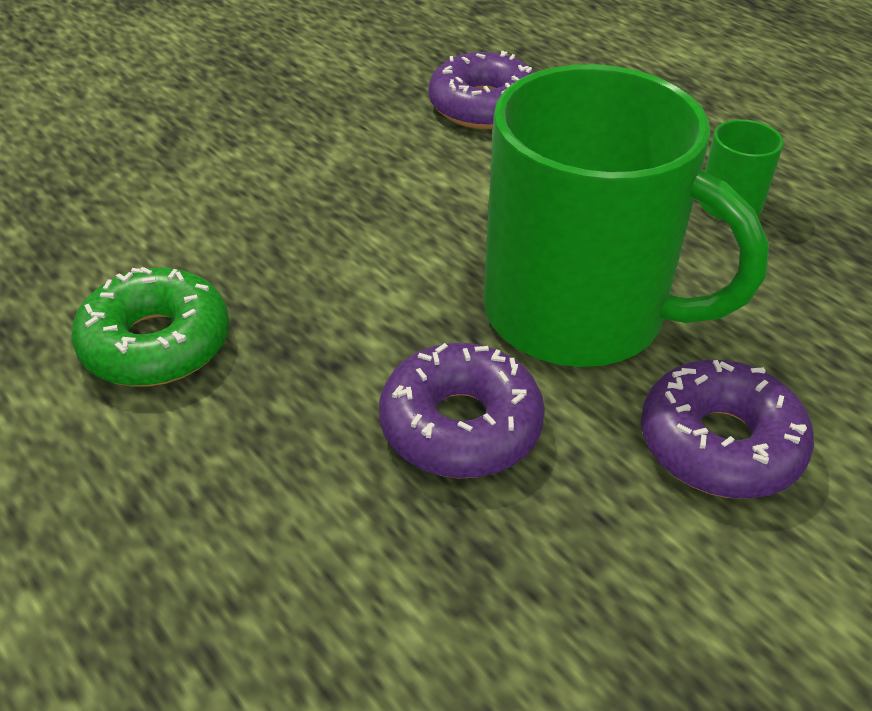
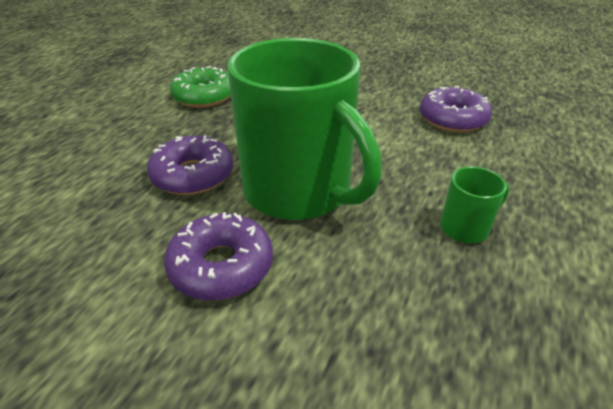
camera: 65 degrees right, 5 degrees down
green mug [484,64,769,367] -> green mug turned 45 degrees counterclockwise [227,38,382,220]

